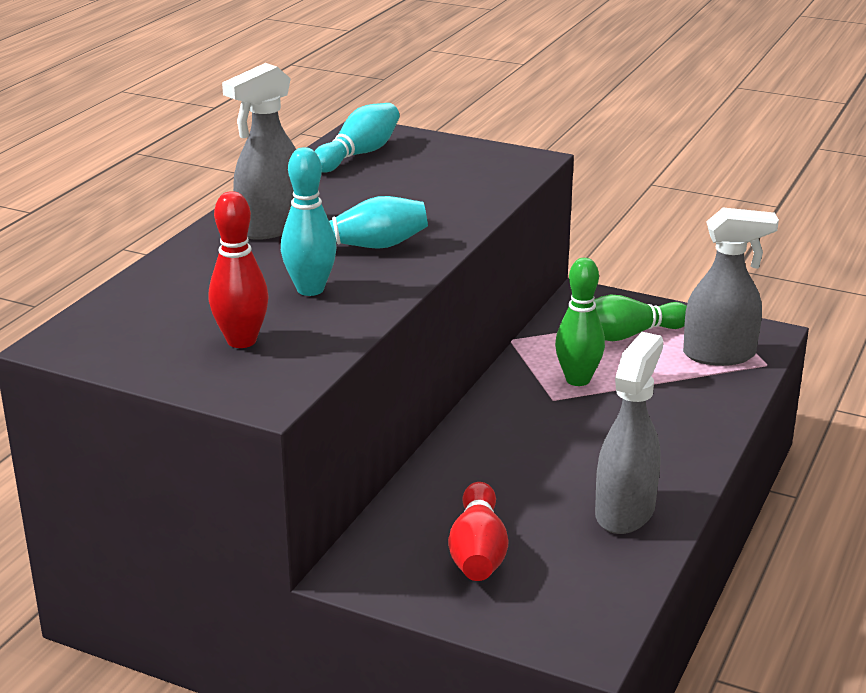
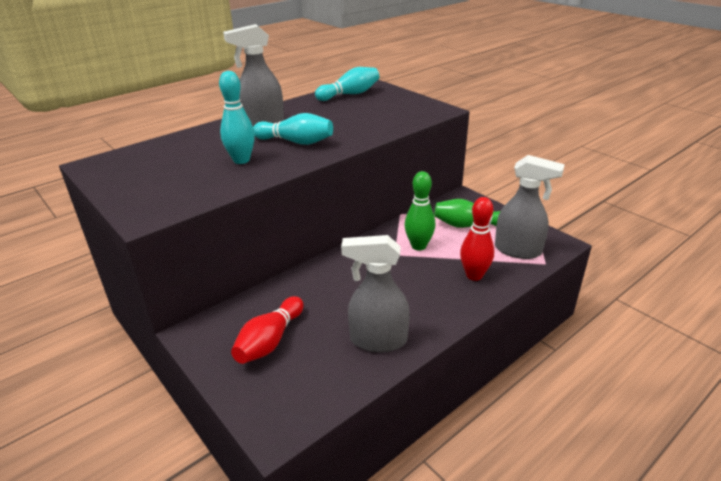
camera: 25 degrees right, 5 degrees up
red bowling pin [209,191,269,348] -> red bowling pin moved to [460,197,494,281]
grey spray bottle [595,332,663,534] -> grey spray bottle turned 135 degrees counterclockwise [341,235,410,352]

